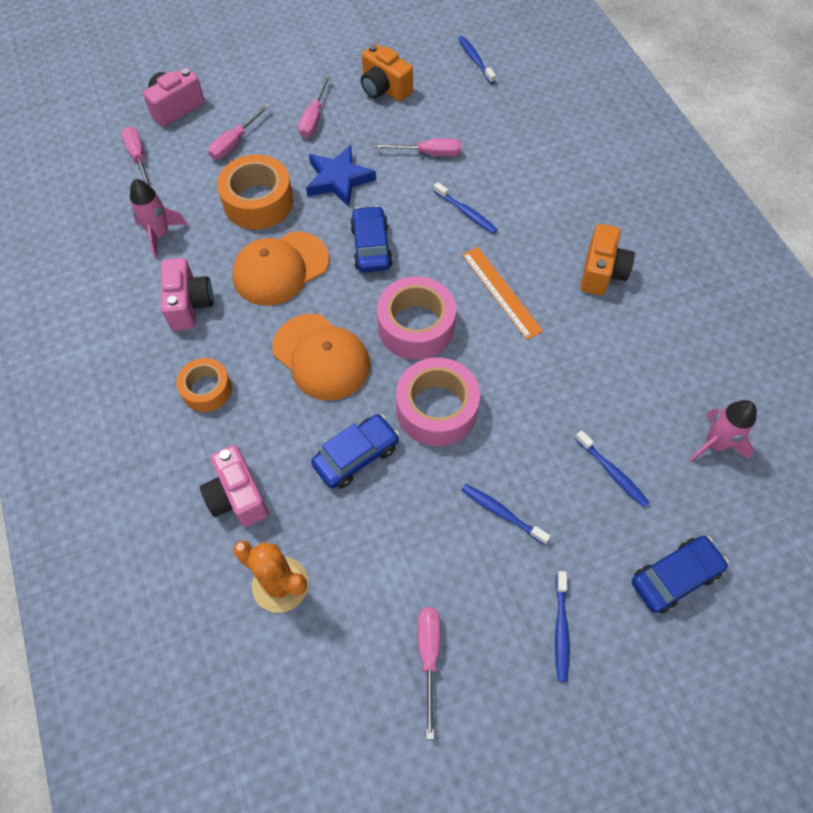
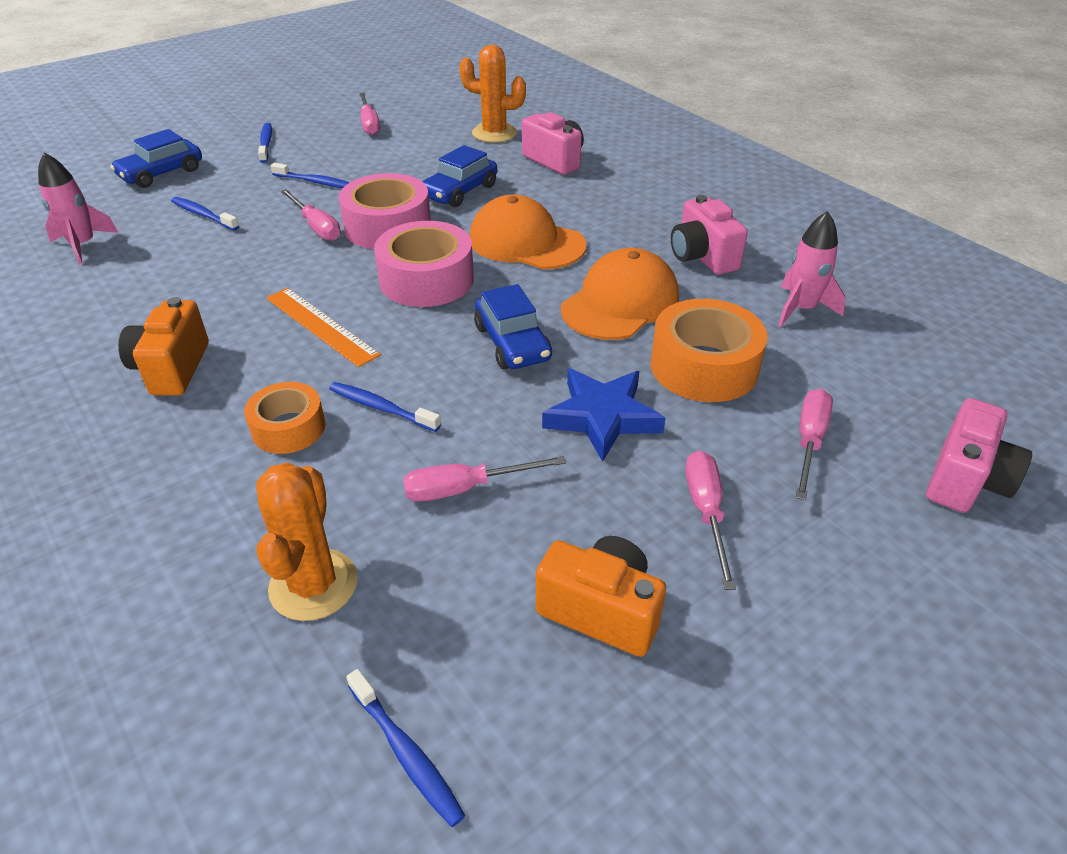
camera: 165 degrees right, 20 degrees down
pink screwdriver [121,126,151,187] -> pink screwdriver moved to [281,189,341,241]
orange tape [176,358,232,412] -> orange tape moved to [244,382,325,454]
none -> orange cactus [256,462,358,621]

